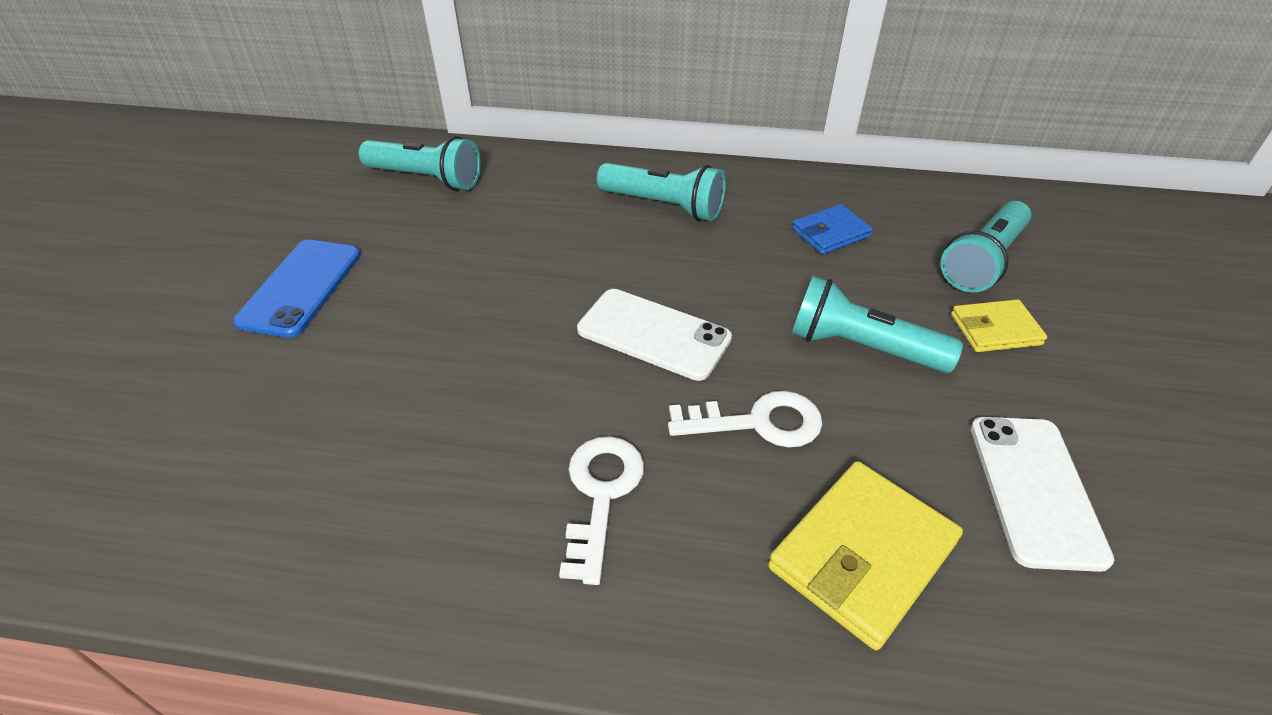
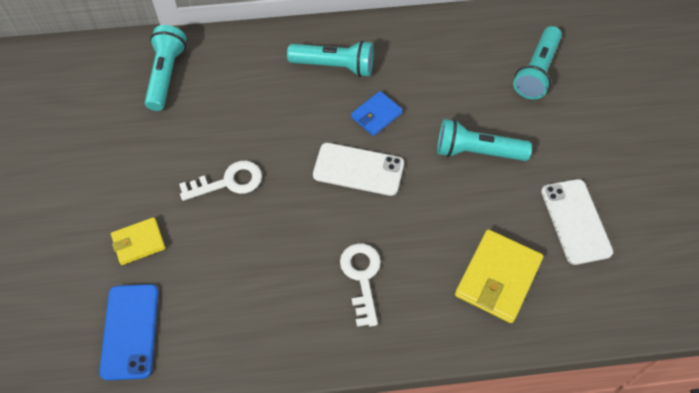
camera: 15 degrees left, 15 degrees up
blue phone [233,240,361,338] -> blue phone moved to [99,284,158,380]
turquoise flashlight [359,136,481,190] -> turquoise flashlight turned 90 degrees counterclockwise [145,25,186,111]
white key [668,391,823,448] -> white key moved to [179,161,262,201]
blue wallet [792,204,873,254] -> blue wallet moved to [351,91,403,136]
yellow wallet [951,299,1047,352] -> yellow wallet moved to [111,217,165,265]

